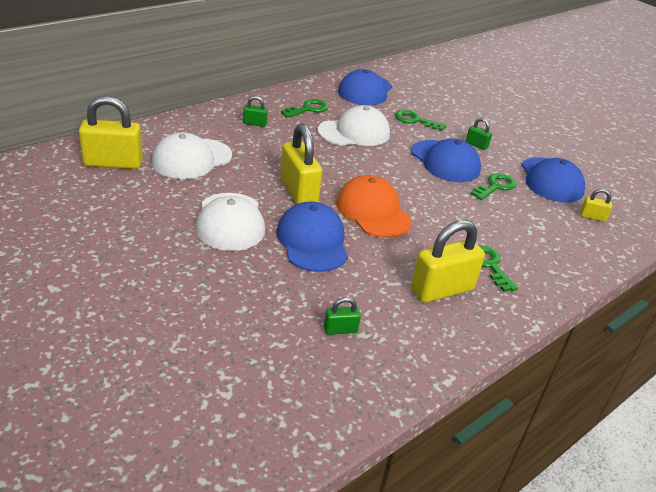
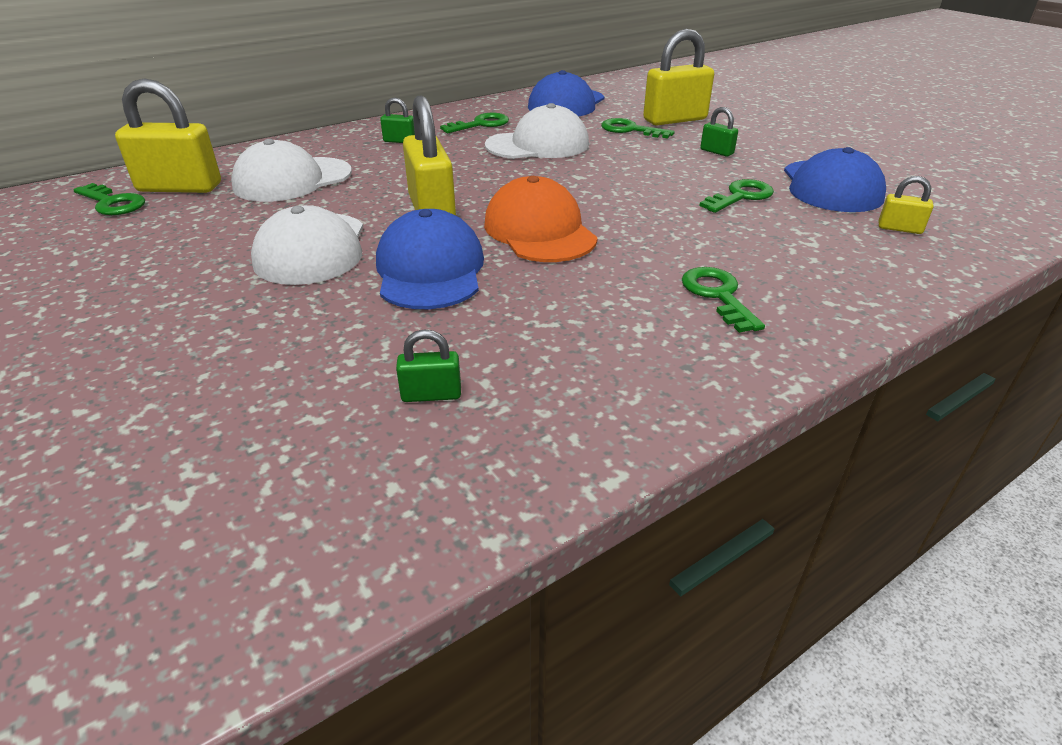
camera: 10 degrees right, 0 degrees up
blue cap [411,138,481,182] -> none
yellow padlock [411,220,485,303] -> yellow padlock moved to [643,29,714,125]
none -> green key [73,183,145,215]

